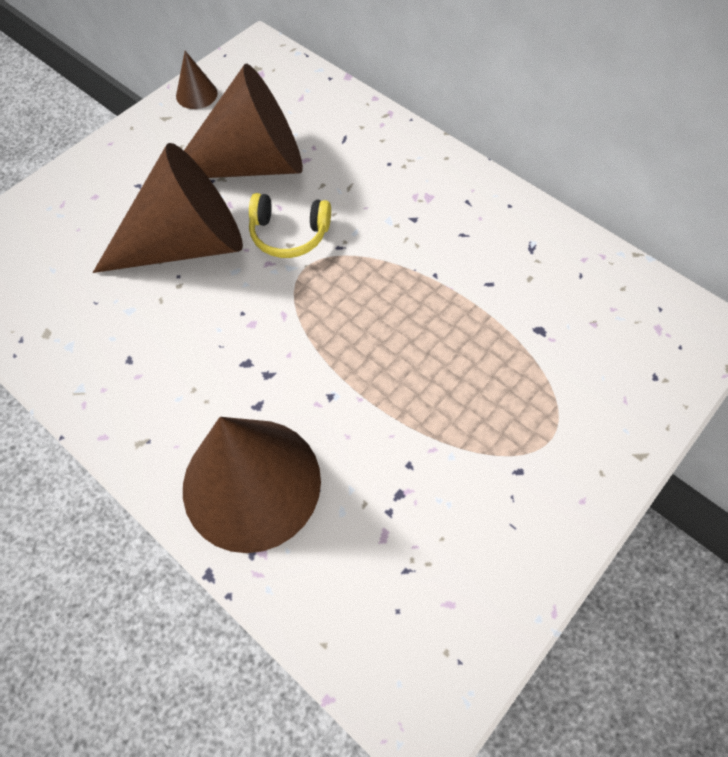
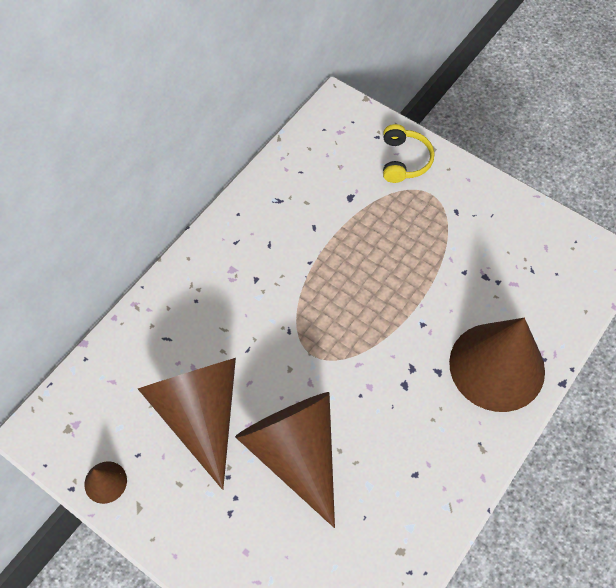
camera: 95 degrees left, 0 degrees up
yellow headphones [249,193,331,258] -> yellow headphones moved to [383,124,434,183]

